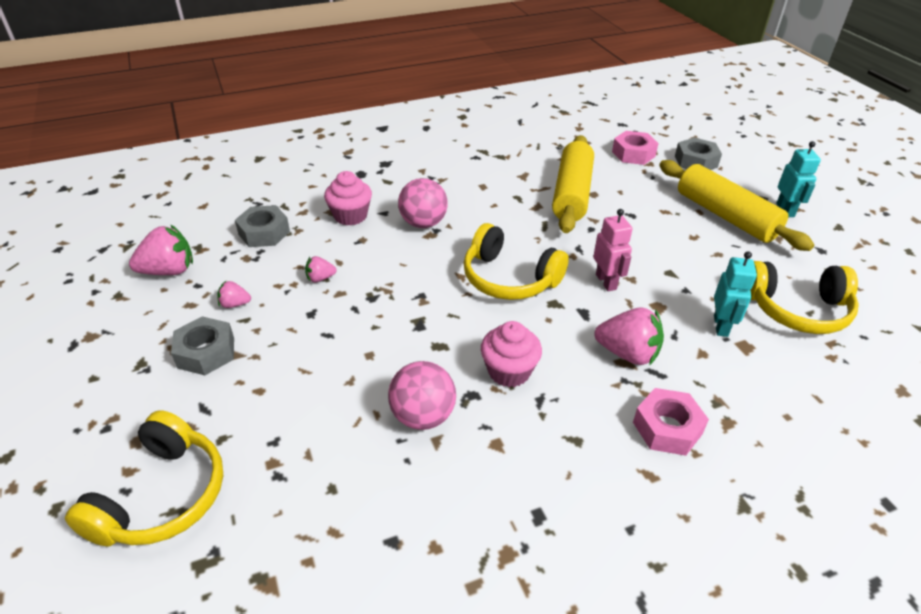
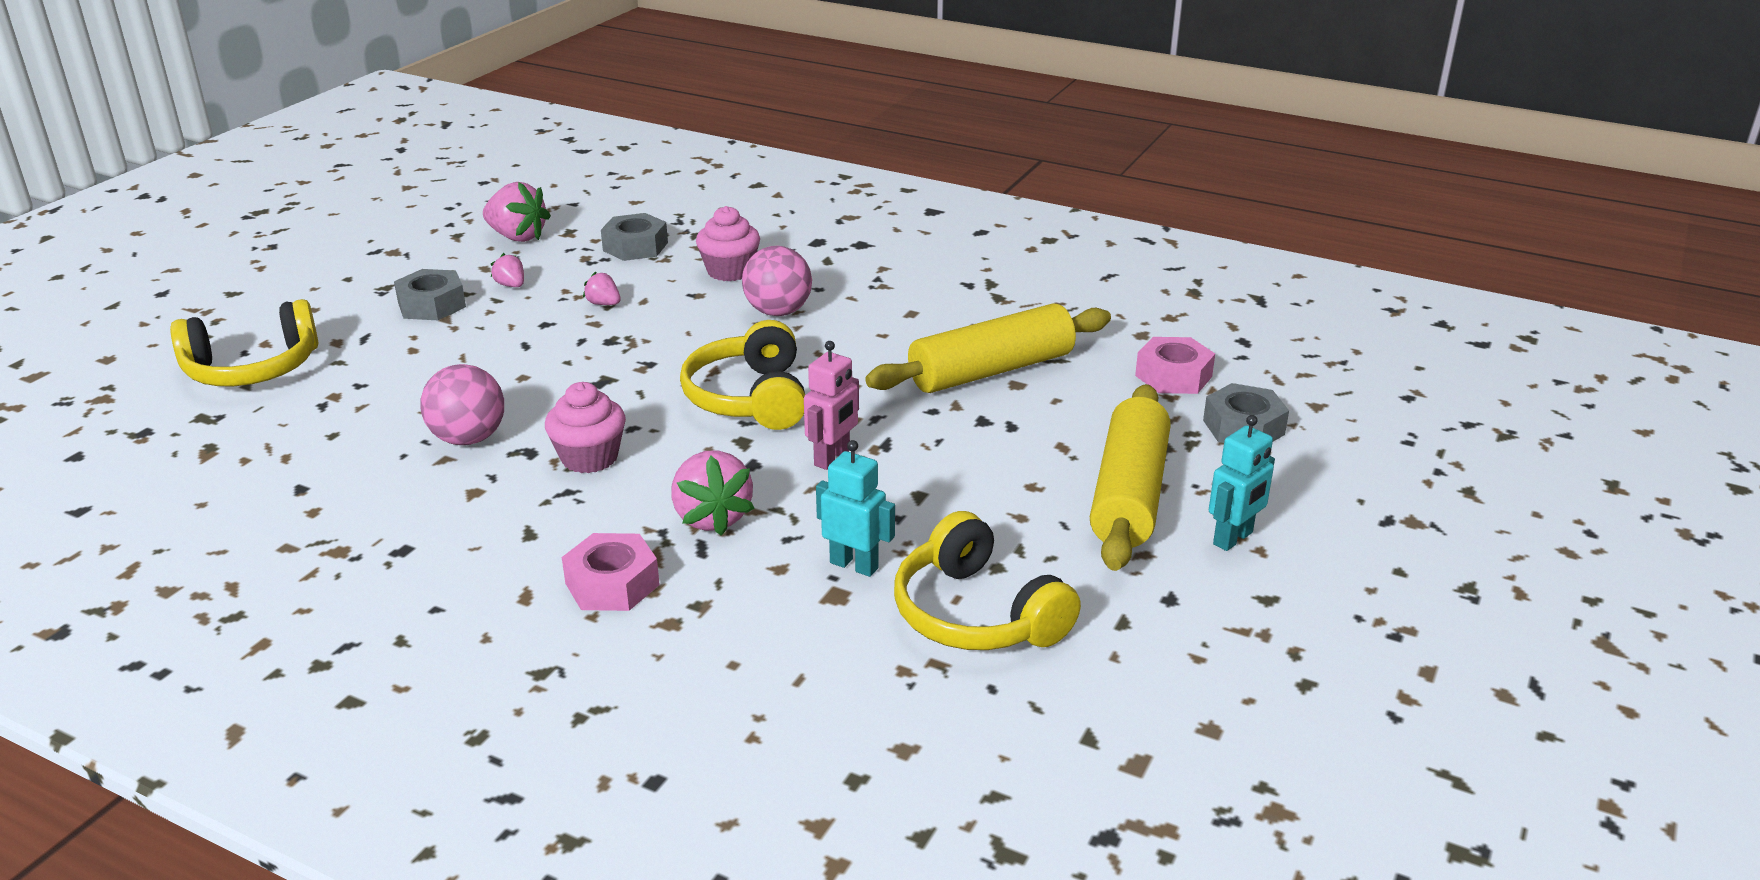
camera: 50 degrees right, 10 degrees down
turquoise robot [714,251,757,337] -> turquoise robot turned 120 degrees counterclockwise [816,440,895,577]

